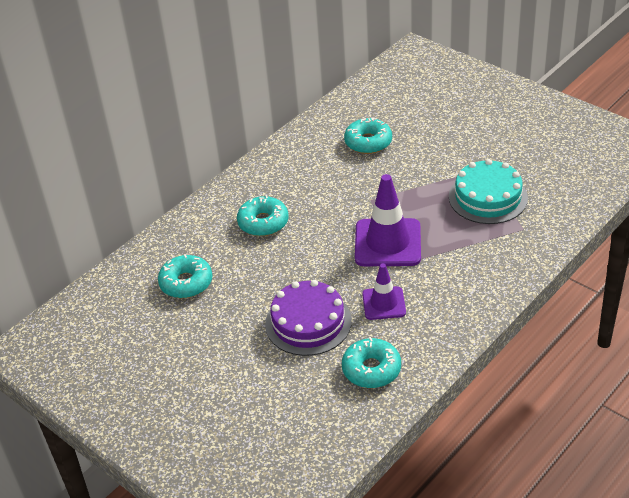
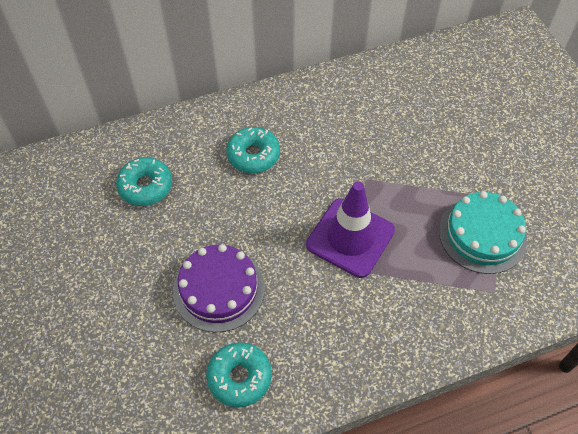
camera: 25 degrees right, 15 degrees up
turquoise donut [344,117,392,154] -> none
purple traffic cone [362,263,406,320] -> none

